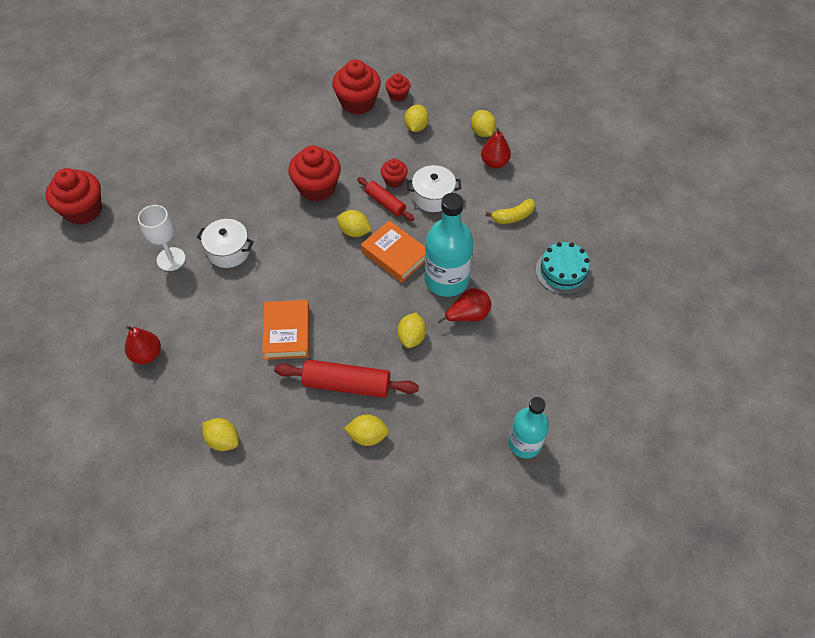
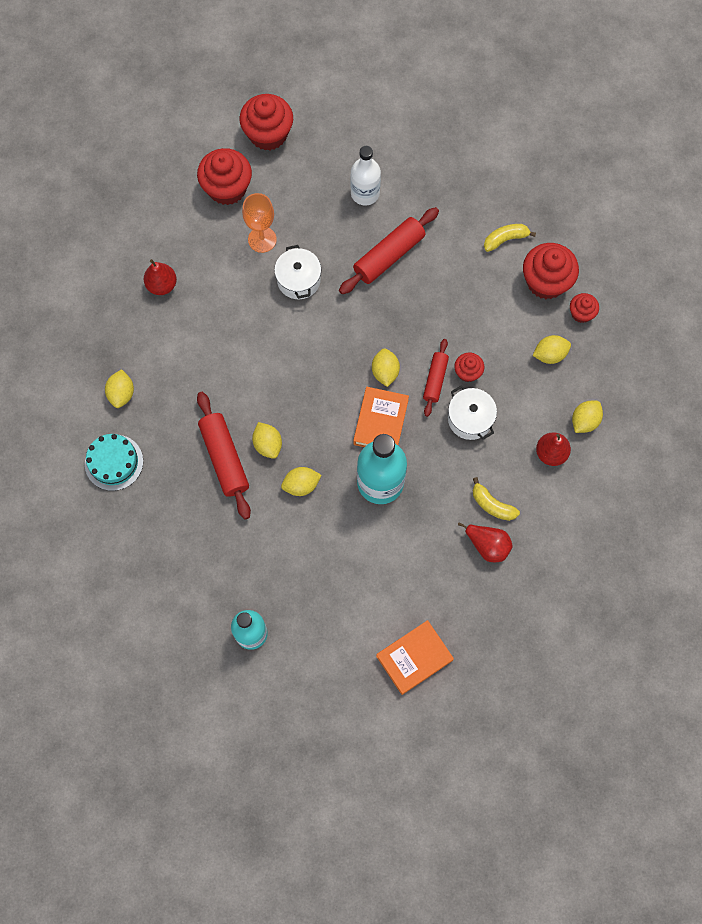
camera: 60 degrees right, 15 degrees up
white goblet [138,205,186,271] -> orange goblet [242,193,277,253]
orange book [262,300,309,360] -> orange book moved to [376,620,454,695]
red cupcake [288,145,341,202] -> red cupcake moved to [197,148,252,205]
yellow lemon [344,414,389,446] -> yellow lemon moved to [252,422,282,459]
red pear [438,288,492,324] -> red pear moved to [458,522,513,562]
turquoise cake [536,242,591,295] -> turquoise cake moved to [85,434,143,491]
none -> red rolling pin [339,207,439,294]
none -> white bottle [351,146,381,205]
none -> yellow banana [484,224,536,252]

